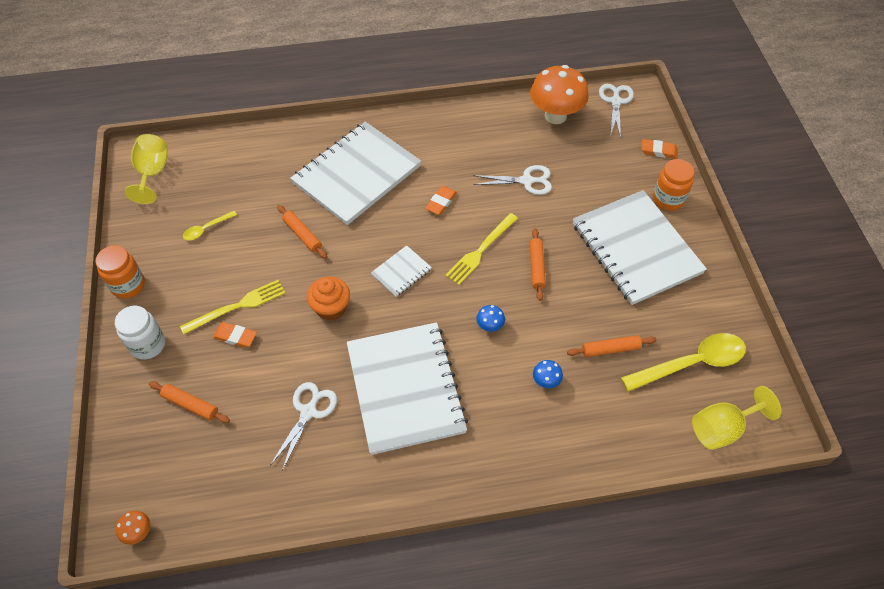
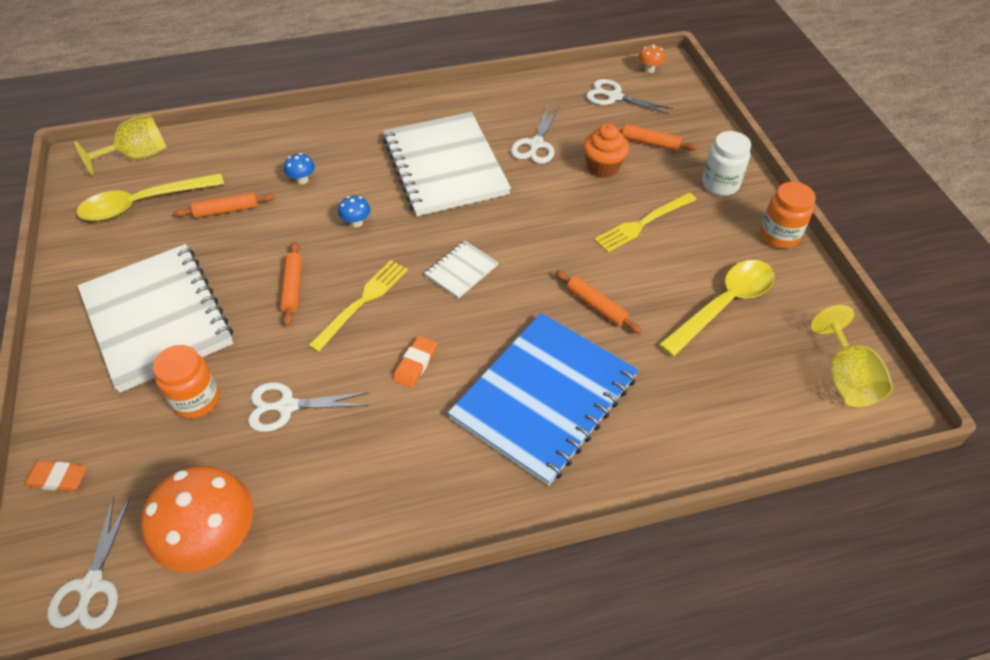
camera: 175 degrees right, 5 degrees down
yellow spoon [183,211,237,240] -> yellow spoon [658,260,774,357], size x2.05
orange eraser [213,322,257,348] -> none
white notebook [290,122,421,225] -> blue notebook [448,313,638,486]
orange cupcake [307,277,350,321] -> orange cupcake moved to [583,123,629,178]
orange jar [653,159,694,211] -> orange jar moved to [153,345,220,419]
none -> white scissors [586,79,673,115]

